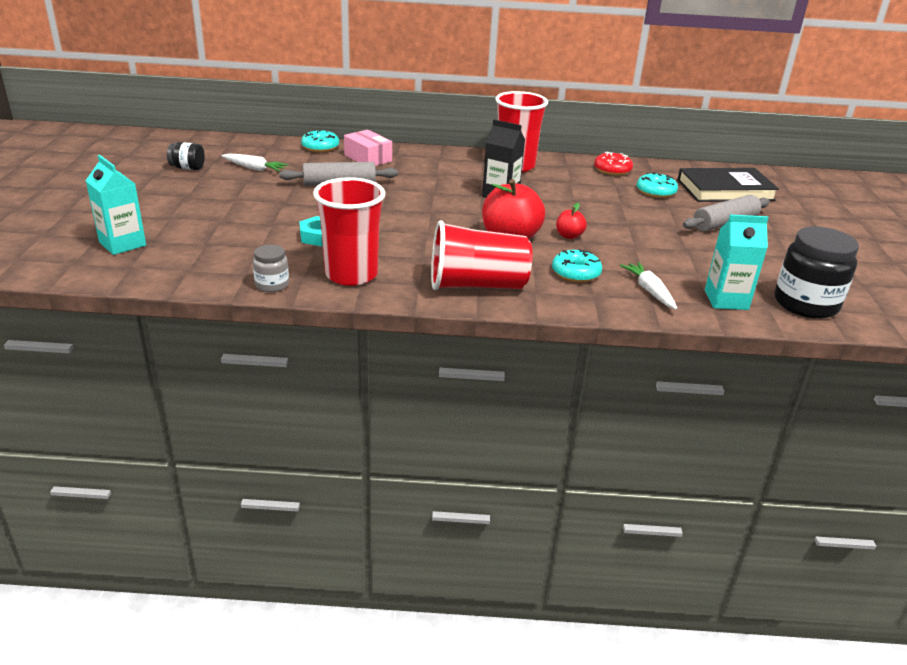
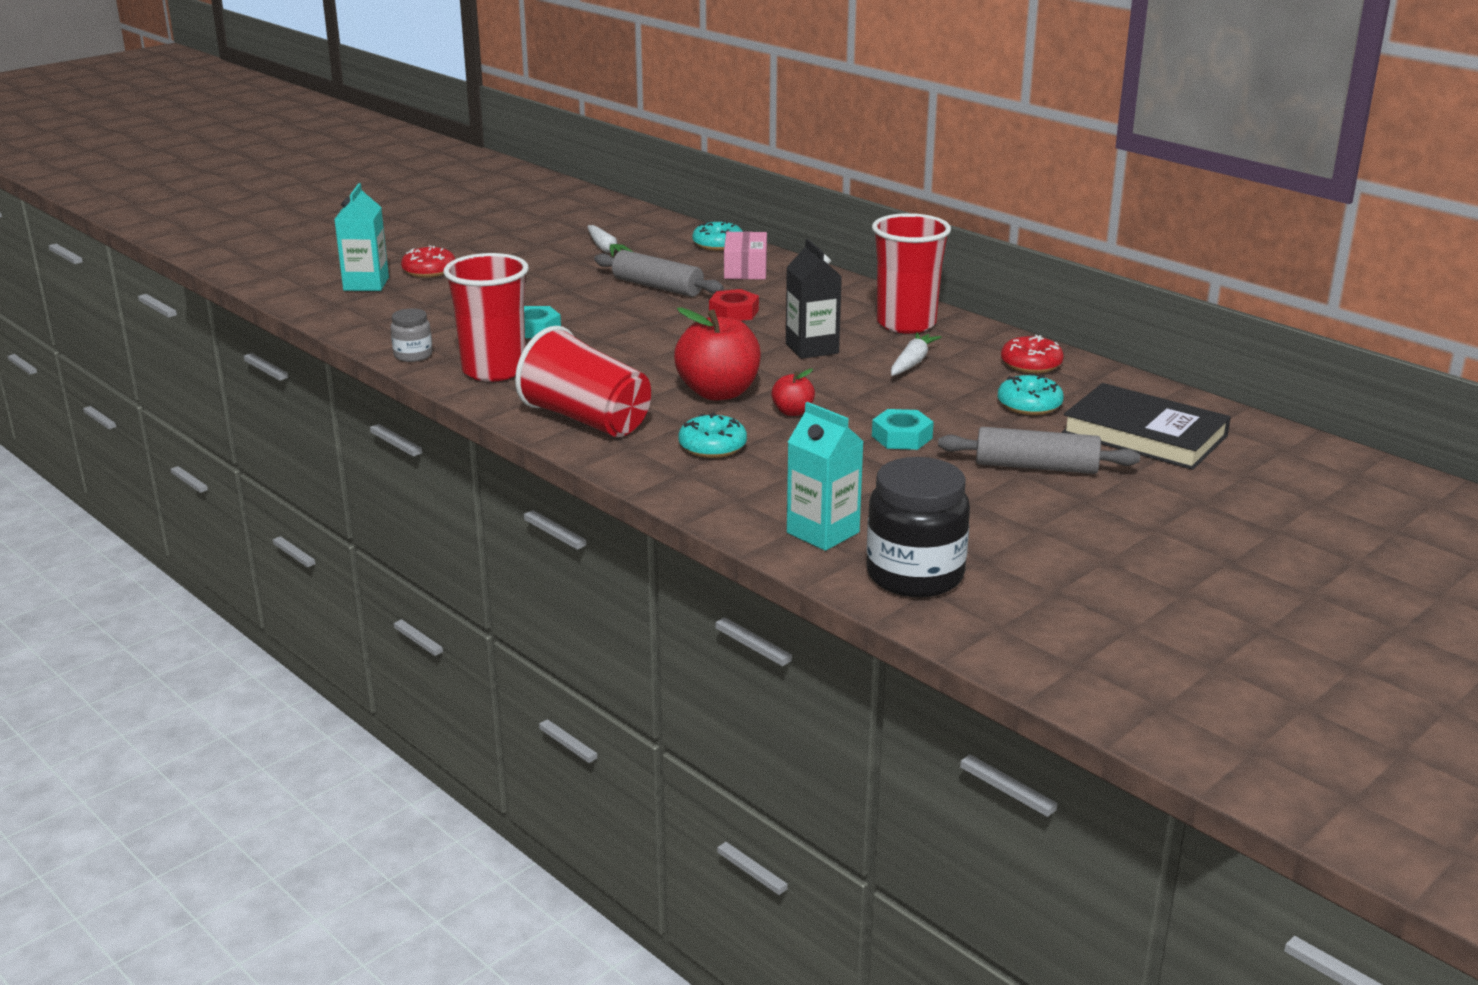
camera: 45 degrees right, 5 degrees down
black jar [167,142,205,170] -> none
white carrot [620,262,677,309] -> white carrot moved to [891,332,941,376]
none -> red donut [401,245,455,278]
none -> red nut [709,289,759,321]
none -> turquoise nut [872,409,934,450]

